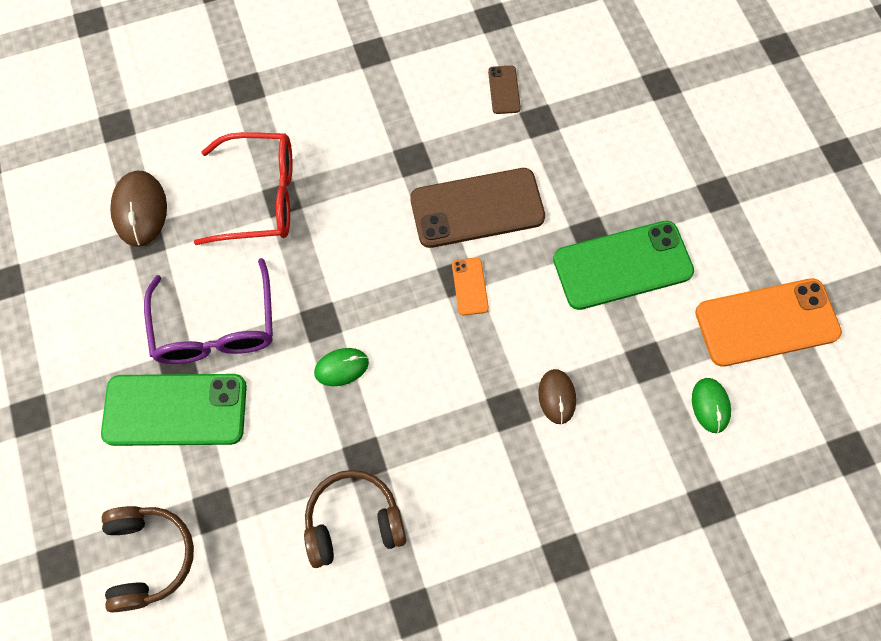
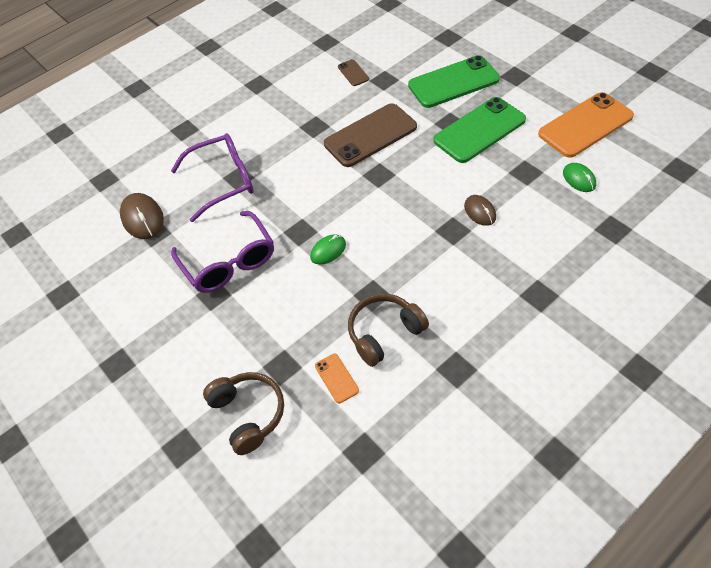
camera: 15 degrees left, 15 degrees down
green phone [101,374,247,446] -> green phone moved to [408,55,500,108]
red glasses [194,132,293,245] -> purple glasses [171,133,254,222]
orange phone [452,258,489,315] -> orange phone moved to [315,354,359,403]

